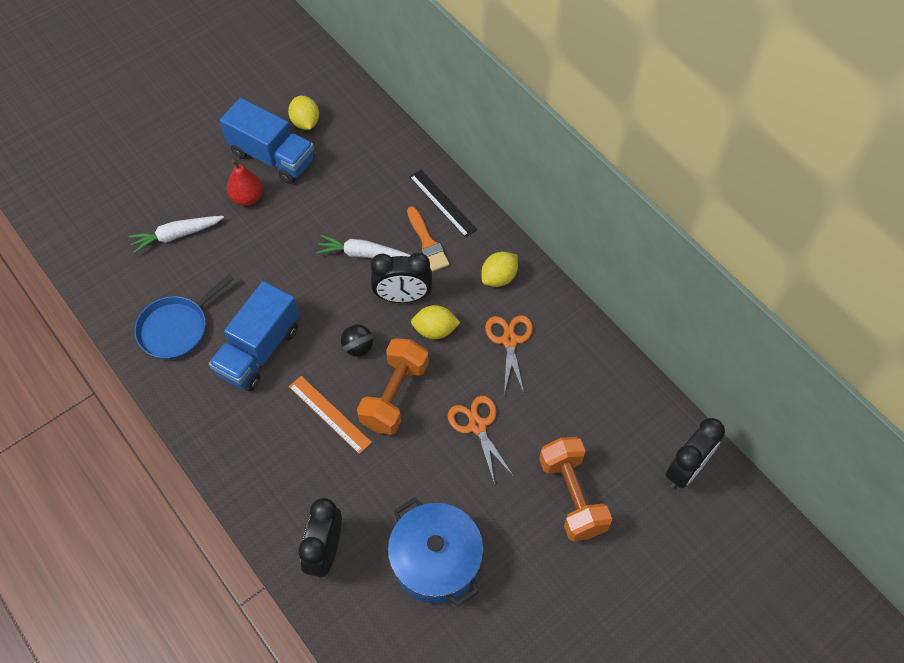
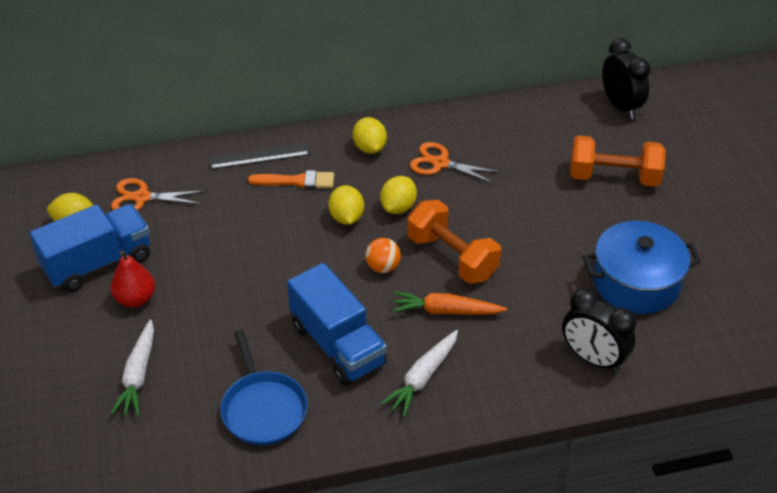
camera: 65 degrees left, 15 degrees down
orange ruler [289,376,372,454] -> orange carrot [392,291,507,315]
white carrot [316,235,410,258] -> white carrot moved to [381,330,458,417]
black ball [341,324,373,357] -> orange ball [365,238,401,273]
black clock [371,253,432,303] -> yellow lemon [328,185,364,225]
orange scissors [448,396,514,484] -> orange scissors moved to [111,178,206,211]

